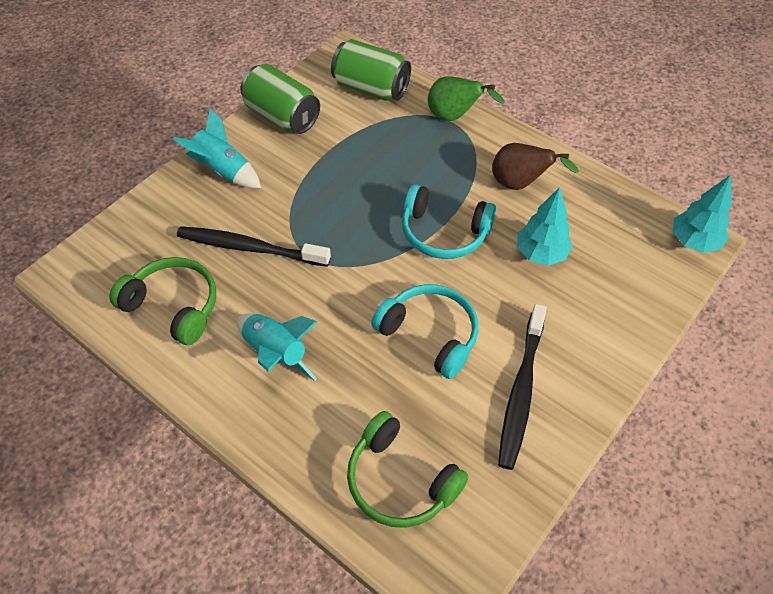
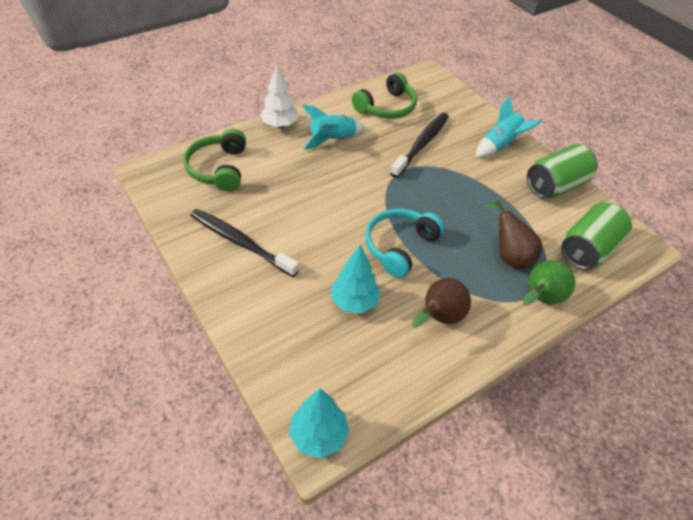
camera: 105 degrees right, 5 degrees down
green headphones [347,411,469,528] -> green headphones turned 60 degrees counterclockwise [184,129,246,191]
turquoise headphones [371,284,479,379] -> none
none -> white tree [260,65,298,128]
none -> brown pear [486,200,542,269]

